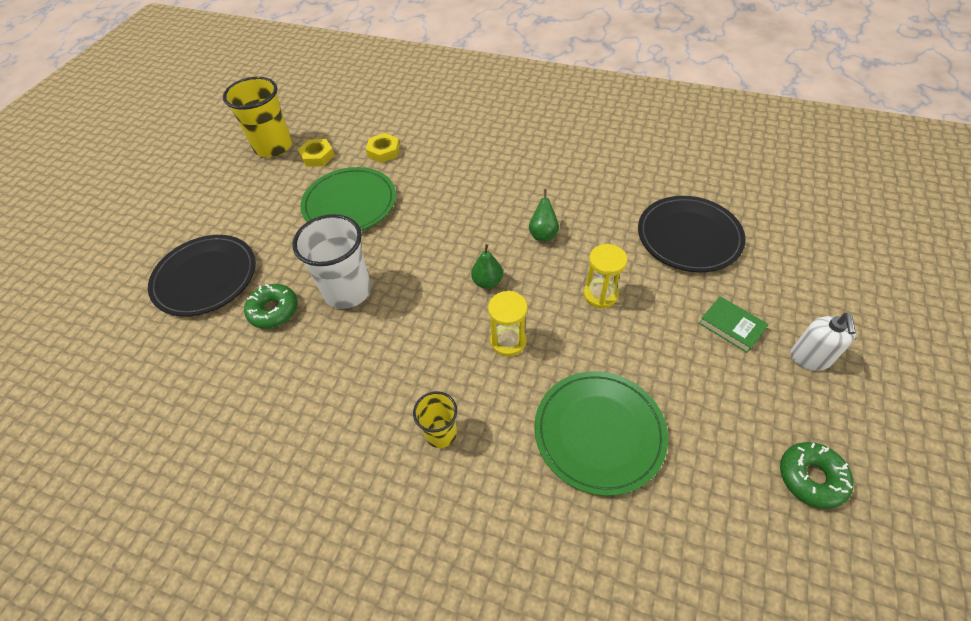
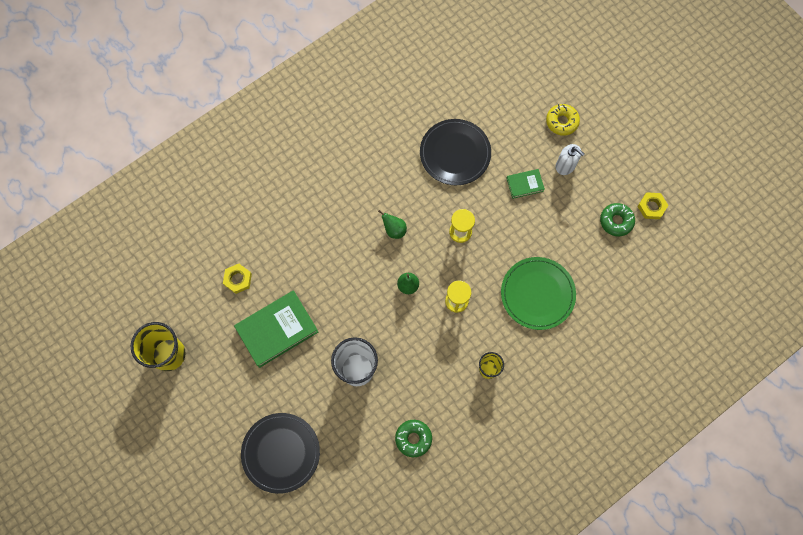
camera: 60 degrees left, 20 degrees up
green donut [244,284,298,329] -> green donut moved to [395,420,432,457]
yellow nut [298,139,335,167] -> yellow nut moved to [637,192,668,219]
green plate [300,167,396,231] -> green book [234,290,318,368]
none -> yellow donut [546,104,580,136]

